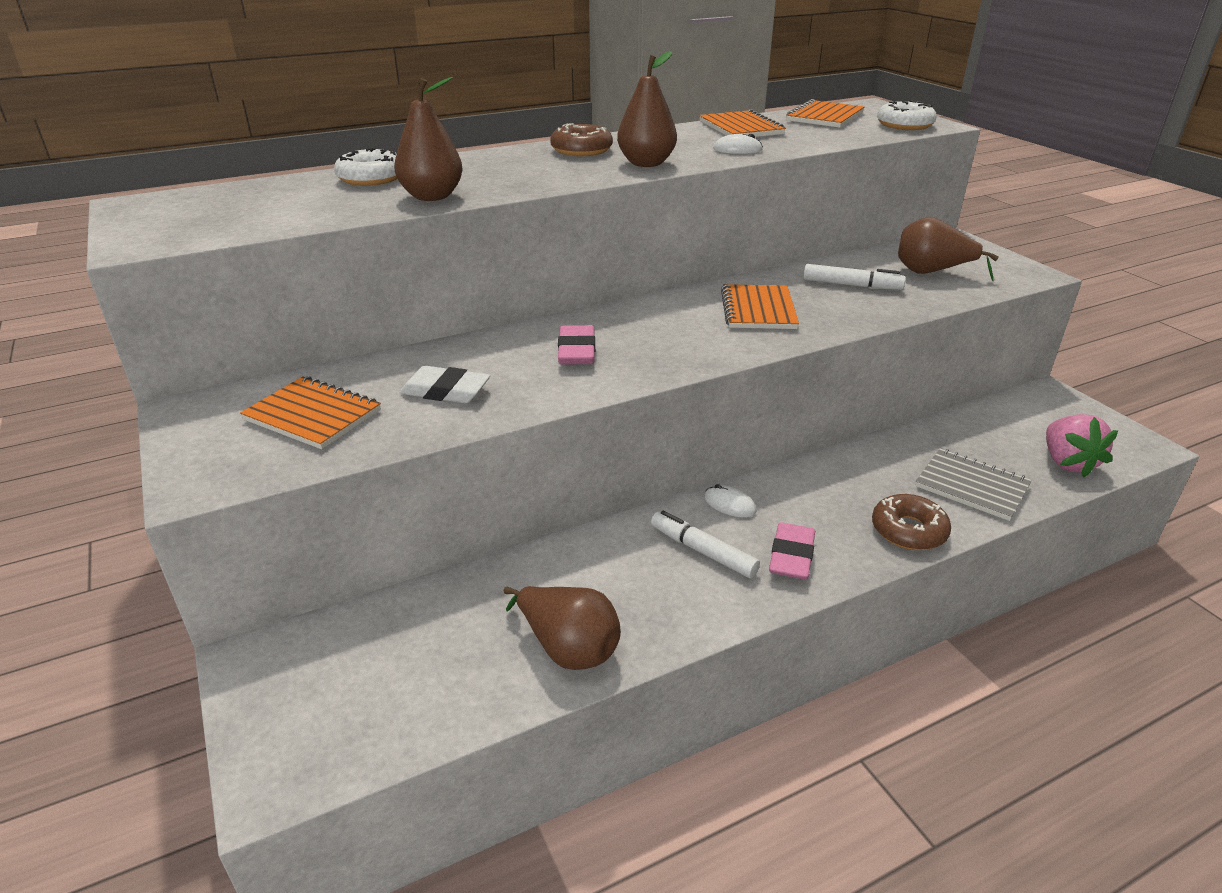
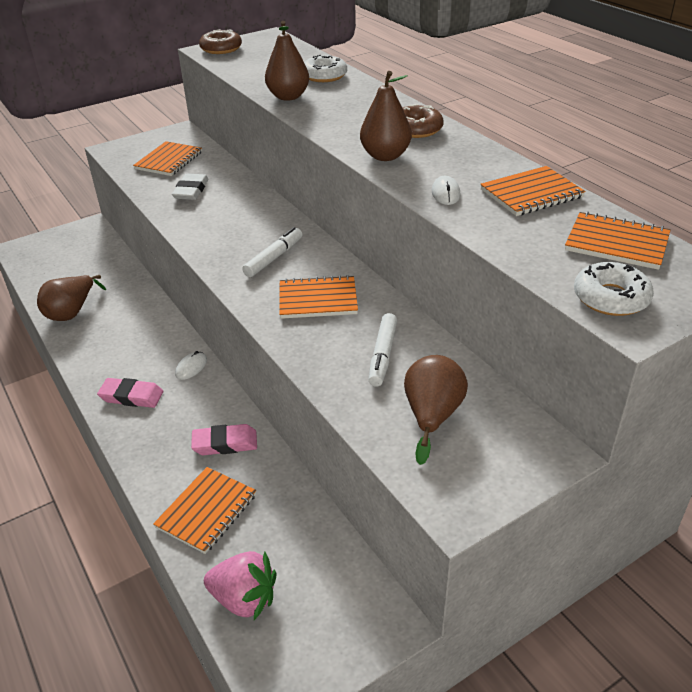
camera: 85 degrees right, 5 degrees up
pink eraser [558,325,595,364] -> pink eraser moved to [191,424,257,455]
white marker [651,511,760,578] -> white marker moved to [242,227,302,277]
brown donut [872,494,951,550] -> brown donut moved to [199,29,242,54]
grey notebook [915,449,1032,521] -> orange notebook [153,467,256,554]
pink strawberry [1046,414,1118,478] -> pink strawberry turned 150 degrees counterclockwise [204,551,277,620]

